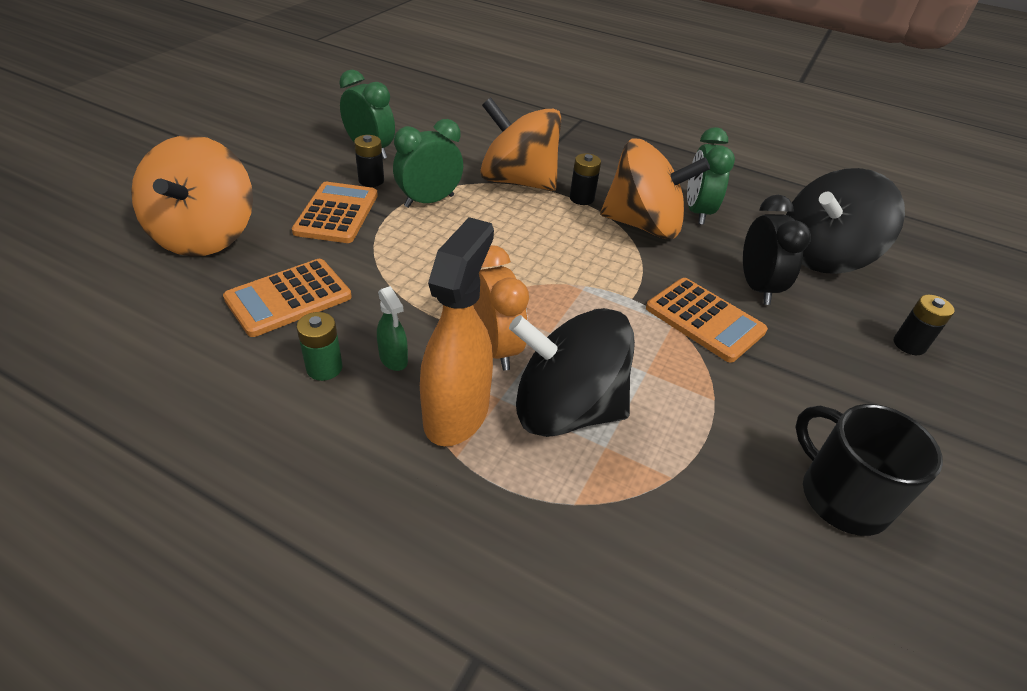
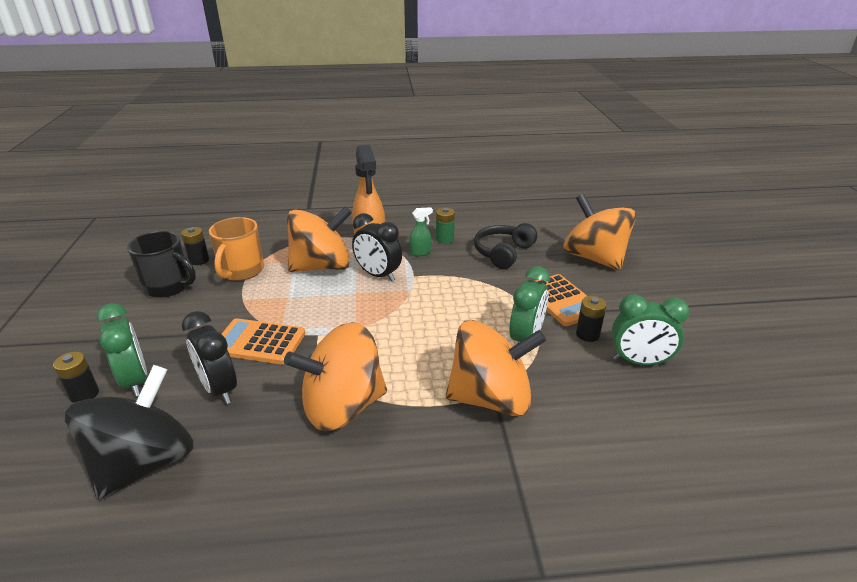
camera: 150 degrees right, 10 degrees down
orange calculator [223,259,352,337] -> black headphones [474,223,537,269]
green spray bottle [377,286,408,371] -> green spray bottle turned 135 degrees clockwise [409,207,433,256]
orange clock [473,245,529,371] -> black clock [352,213,402,282]
black spinning top [509,308,635,437] -> orange spinning top [287,206,352,272]
black battery [570,153,601,205] -> black battery moved to [181,227,209,265]
green clock [687,127,735,225] -> green clock moved to [97,303,147,397]
none -> orange mug [209,217,264,281]

